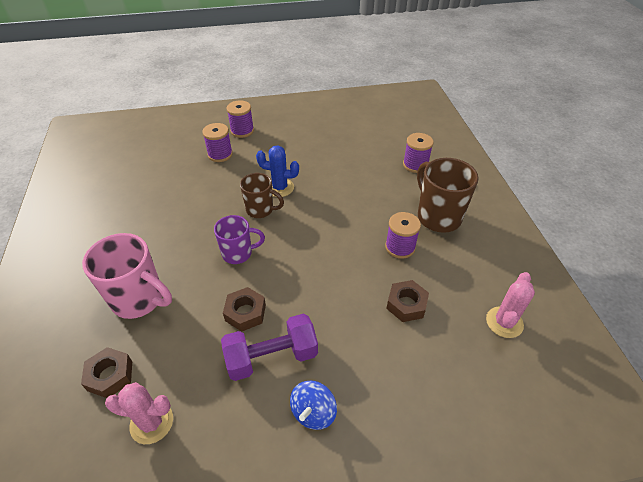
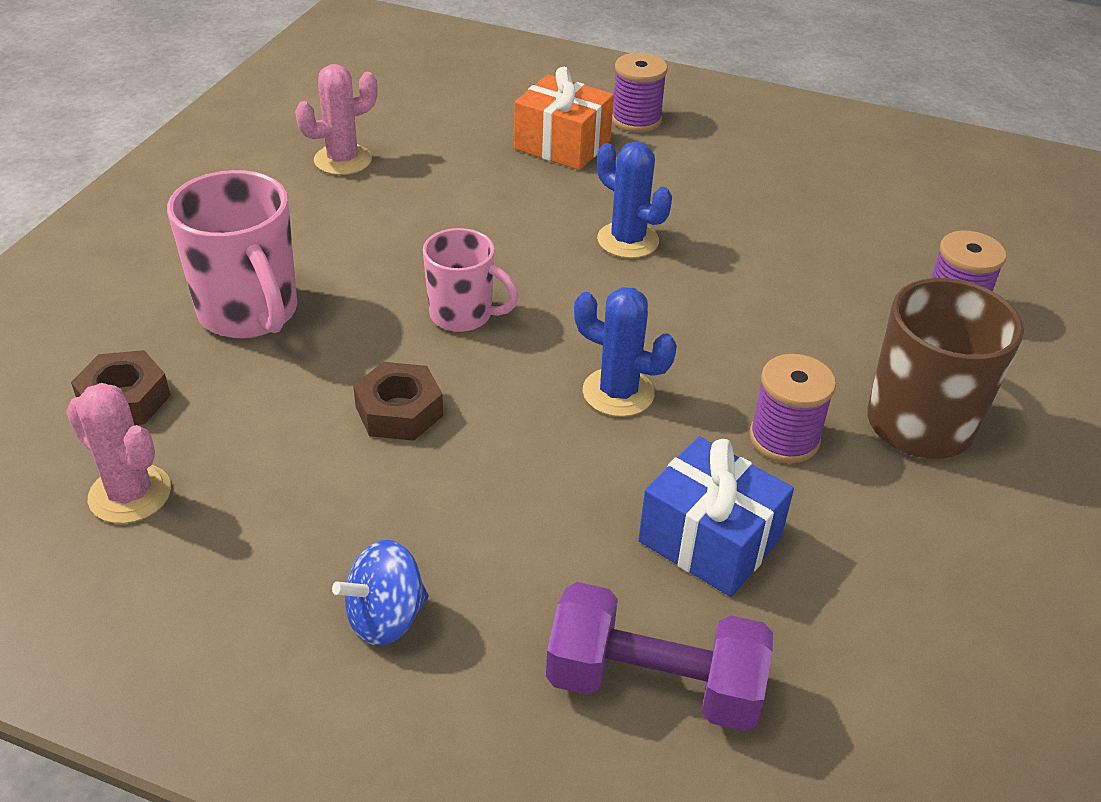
camera: 30 degrees right, 5 degrees down
purple spool [202,123,233,162] -> orange gift [514,67,614,170]
purple mug [214,215,265,264] -> pink mug [423,228,519,332]
purple dumbbell [221,314,318,381] -> purple dumbbell moved to [546,582,773,731]
brown mug [240,173,284,218] -> none
brown nut [386,280,429,322] -> blue gift [638,436,794,597]
pink cactus [486,272,535,338] -> pink cactus moved to [295,64,378,175]
none -> blue cactus [574,287,677,417]

